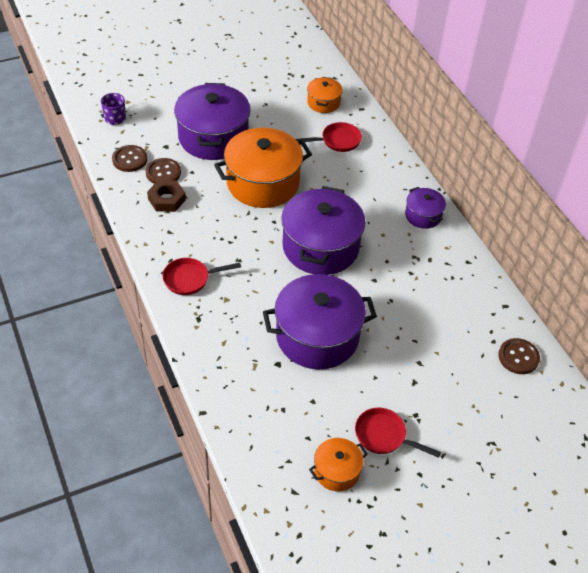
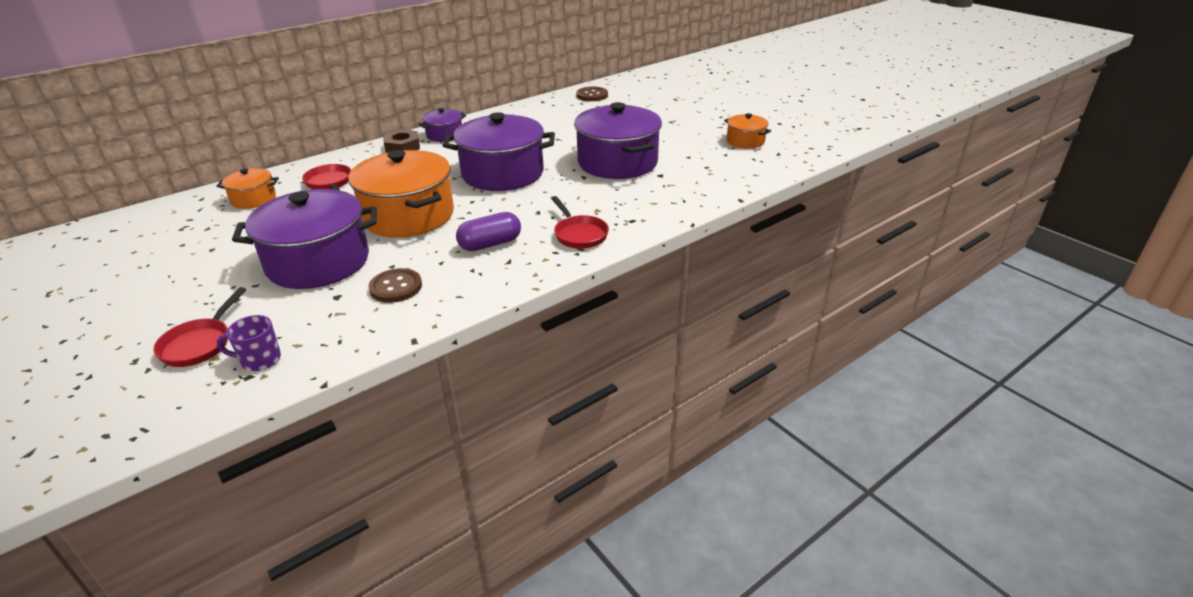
camera: 100 degrees left, 15 degrees down
brown button [112,145,147,172] -> none
brown nut [147,180,186,212] -> brown nut moved to [384,129,420,153]
red pan [355,408,441,458] -> red pan moved to [153,287,246,367]
none -> purple capsule [456,212,521,251]

